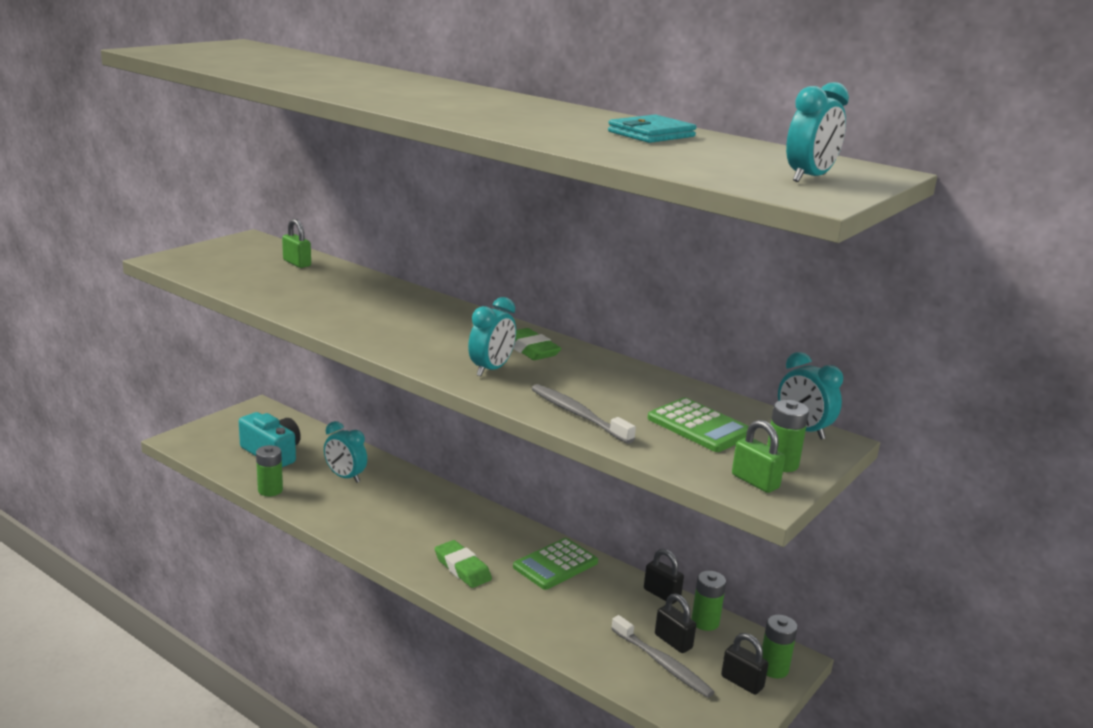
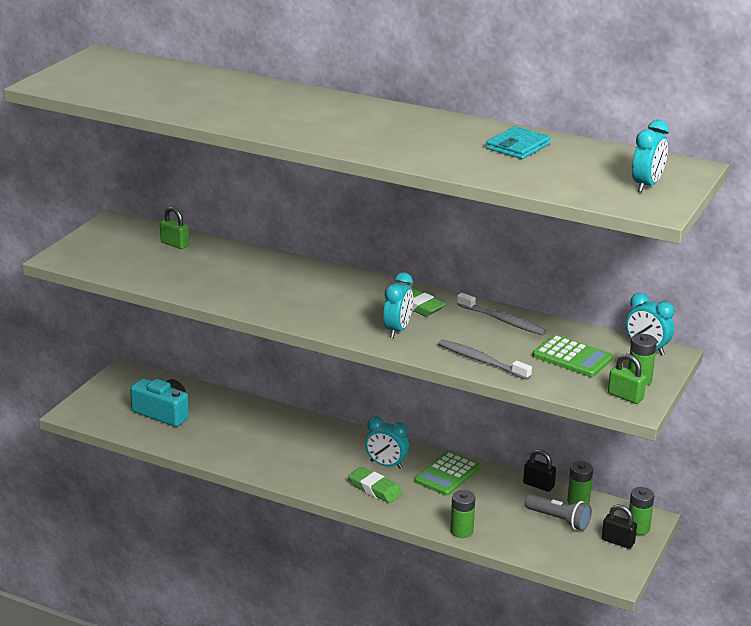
camera: 10 degrees left, 5 degrees up
green battery [256,445,283,496] -> green battery moved to [450,490,475,538]
turquoise clock [324,421,367,483] -> turquoise clock moved to [365,417,409,469]
grey toothbrush [611,615,714,698] -> grey toothbrush moved to [457,293,547,335]
black padlock [655,593,696,653] -> grey flashlight [525,494,592,531]

